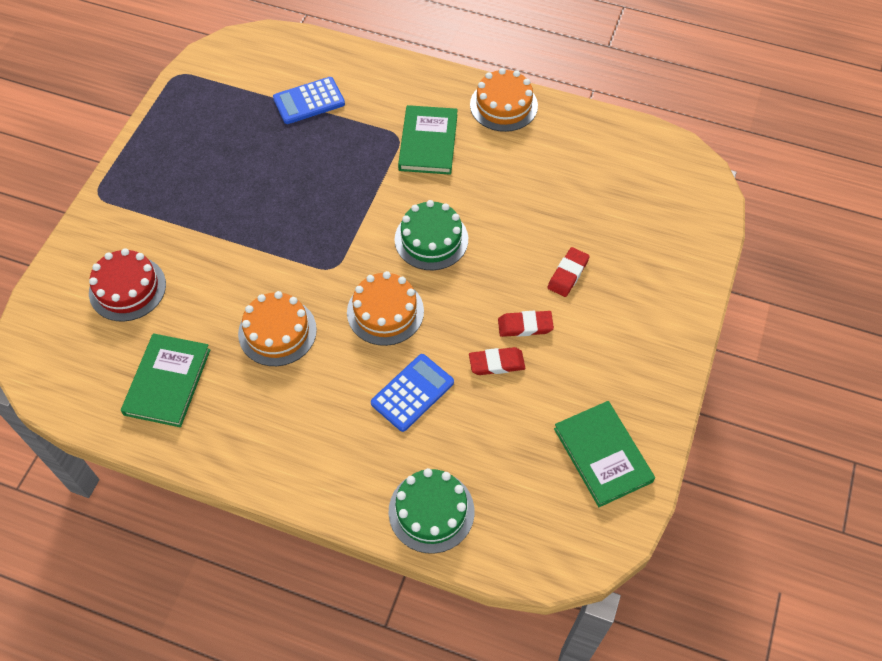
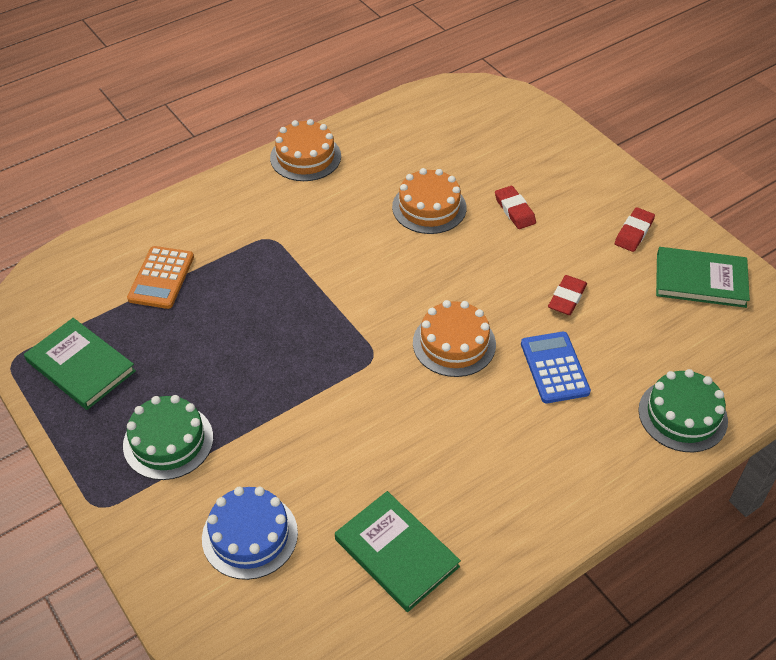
camera: 55 degrees left, 10 degrees down
red cake [89,248,166,321] -> blue cake [202,487,298,580]
orange cake [238,291,317,366] -> orange cake moved to [392,168,466,234]
blue calculator [273,77,345,124] -> orange calculator [127,246,194,309]
green cake [395,200,468,270] -> green cake moved to [123,395,213,480]
green book [398,105,458,175] -> green book moved to [24,318,136,410]
red eraser [498,311,554,337] -> red eraser moved to [615,207,655,252]

